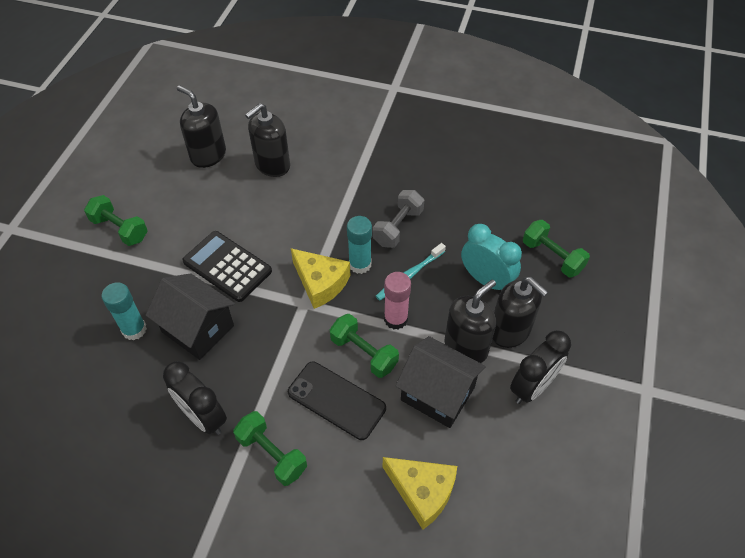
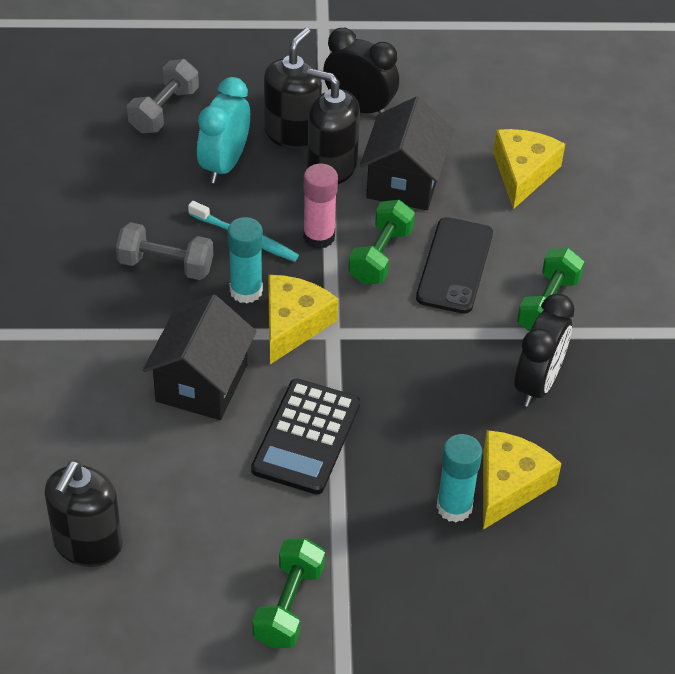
camera: 110 degrees left, 5 degrees down
black house [146,273,235,360] -> black house moved to [143,294,256,420]
black soap dispenser [245,103,290,177] -> none
green dumbbell [523,220,590,277] -> grey dumbbell [127,59,199,133]
none -> yellow cheese [483,430,561,530]

